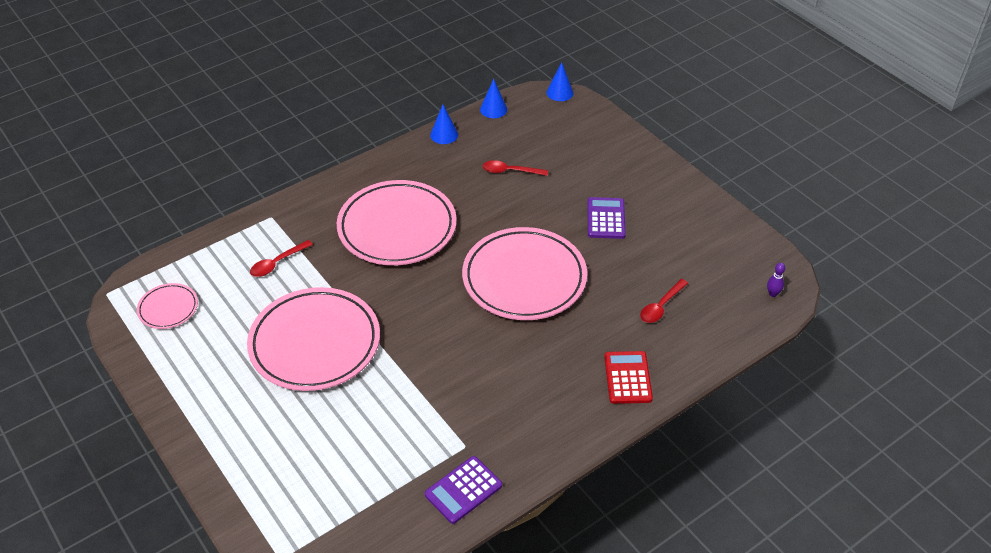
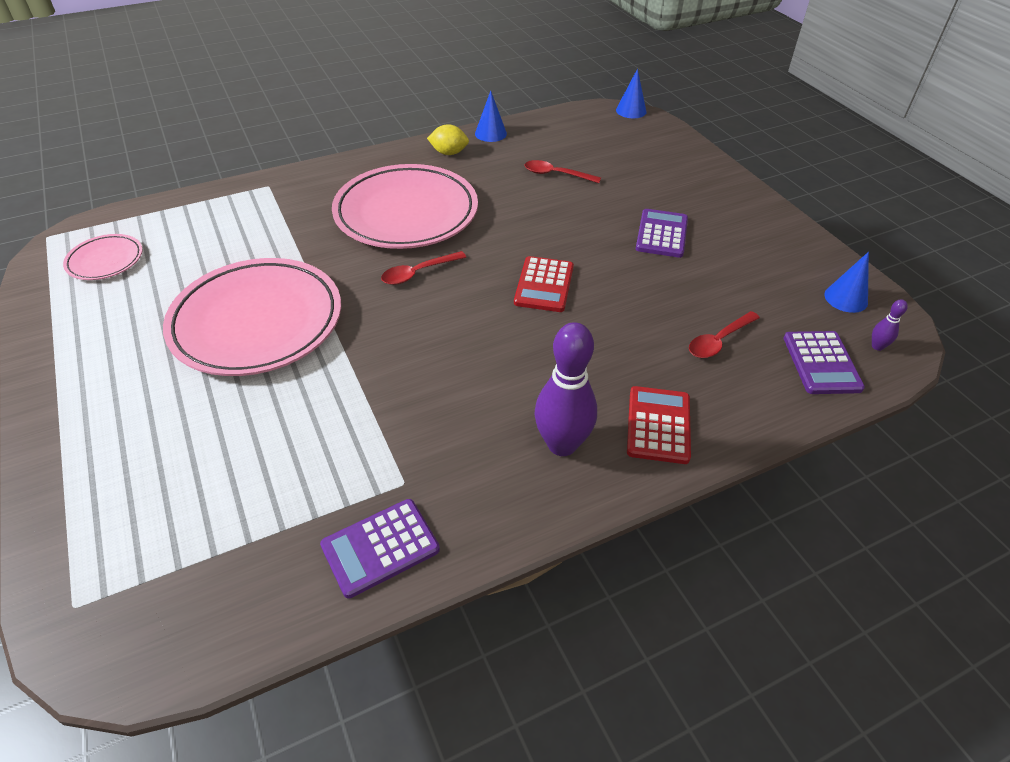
camera: 10 degrees right, 0 degrees up
red spoon [250,240,313,277] -> red spoon moved to [381,251,466,285]
pink plate [462,227,587,320] -> red calculator [514,256,574,312]
blue cone [480,79,507,118] -> blue cone moved to [824,252,869,313]
none -> yellow lemon [427,124,469,155]
none -> purple bowling pin [535,322,597,456]
none -> purple calculator [784,331,865,394]

